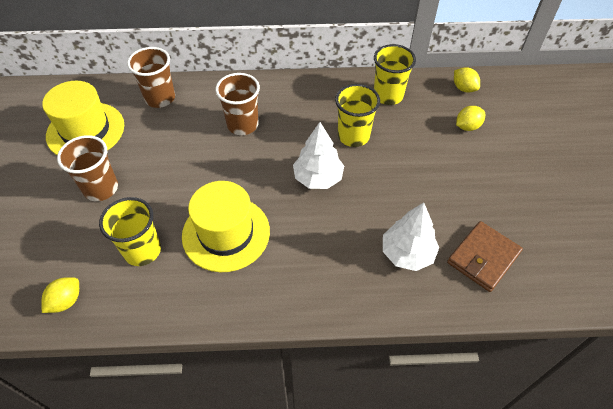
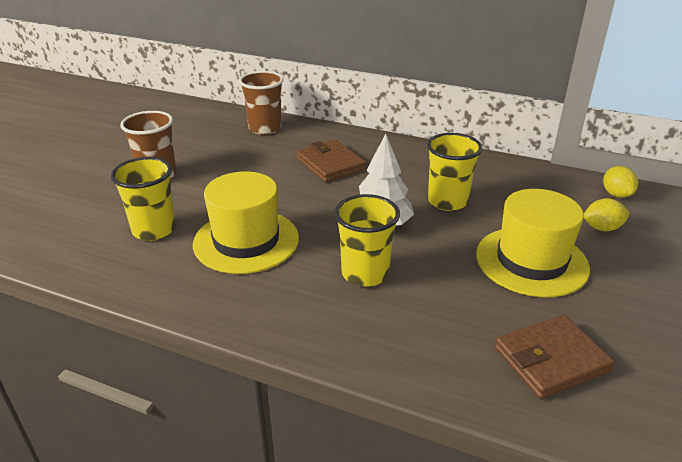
camera: 25 degrees right, 20 degrees down
yellow hat [42,81,124,155] -> yellow hat moved to [476,189,590,297]
yellow lemon [42,277,79,313] -> none
brown cup [215,73,260,135] -> brown wallet [296,140,366,182]
yellow cup [374,44,416,105] -> yellow cup moved to [334,194,400,287]
white tree [383,203,439,271] -> none

